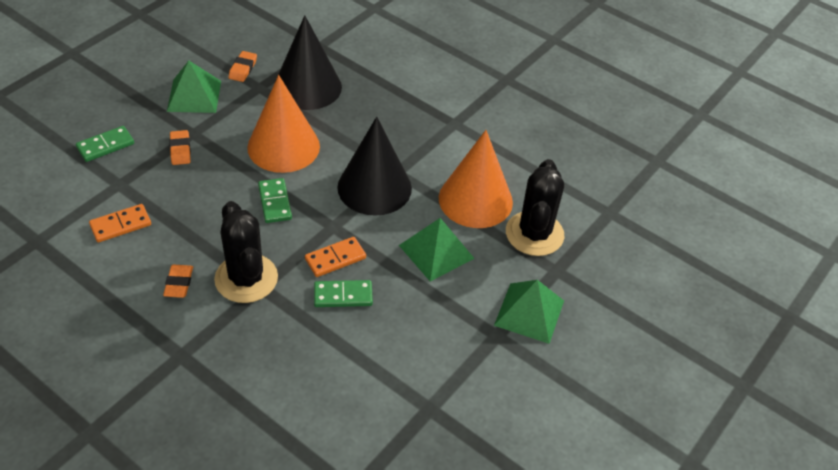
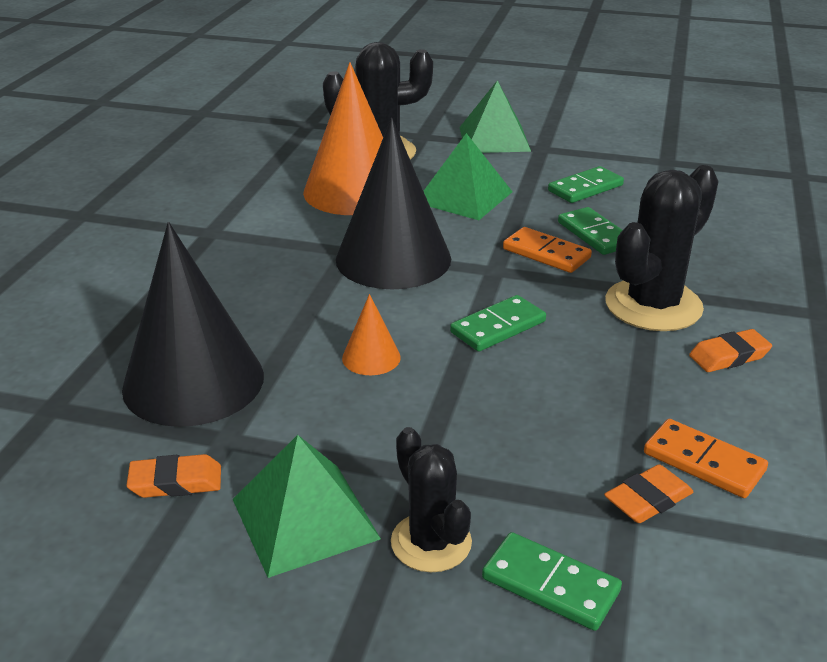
camera: 110 degrees left, 15 degrees down
orange eraser [169,130,191,165] -> orange eraser moved to [604,464,693,523]
orange cone [247,75,320,173] -> orange cone [342,294,401,375], size x0.43
none -> black cactus [391,427,472,572]
none -> green domino [548,166,624,203]

